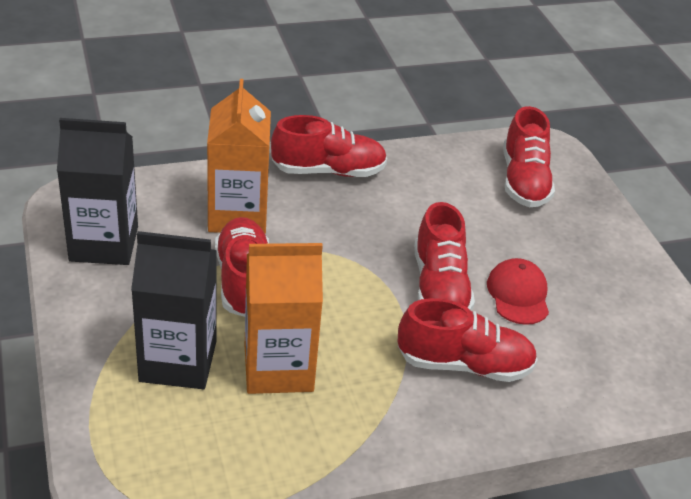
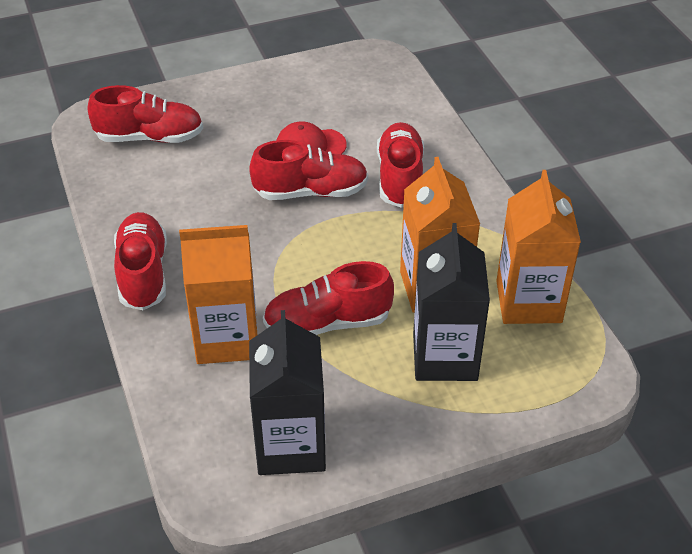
camera: 90 degrees left, 5 degrees up
none -> orange carton [496,170,581,324]

